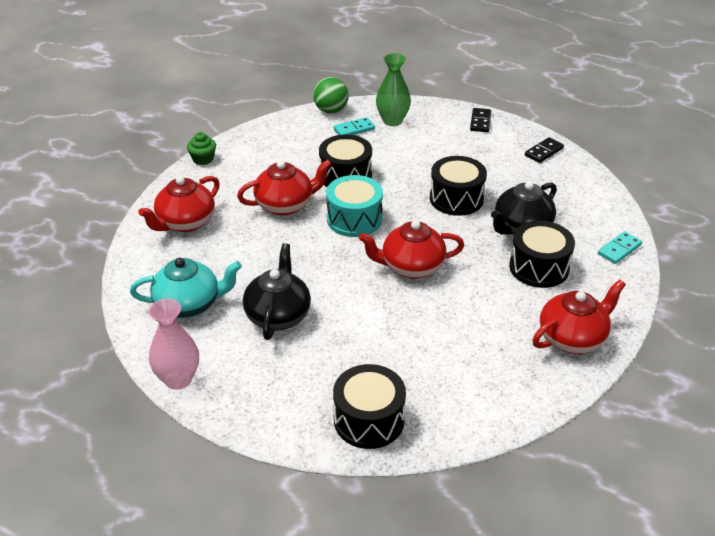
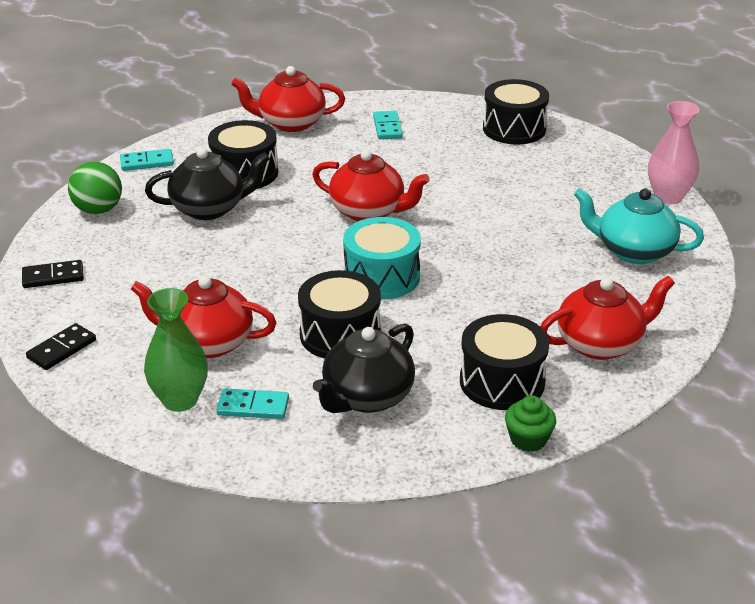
camera: 150 degrees left, 5 degrees down
red teapot [237,159,332,216] -> red teapot moved to [131,276,277,358]
black teapot [243,243,311,340] -> black teapot moved to [313,323,415,413]
green ball [313,77,349,113] -> green ball moved to [68,162,122,214]
black drum [430,156,487,216] -> black drum moved to [460,314,549,410]
none -> turquoise domino [373,111,403,139]

